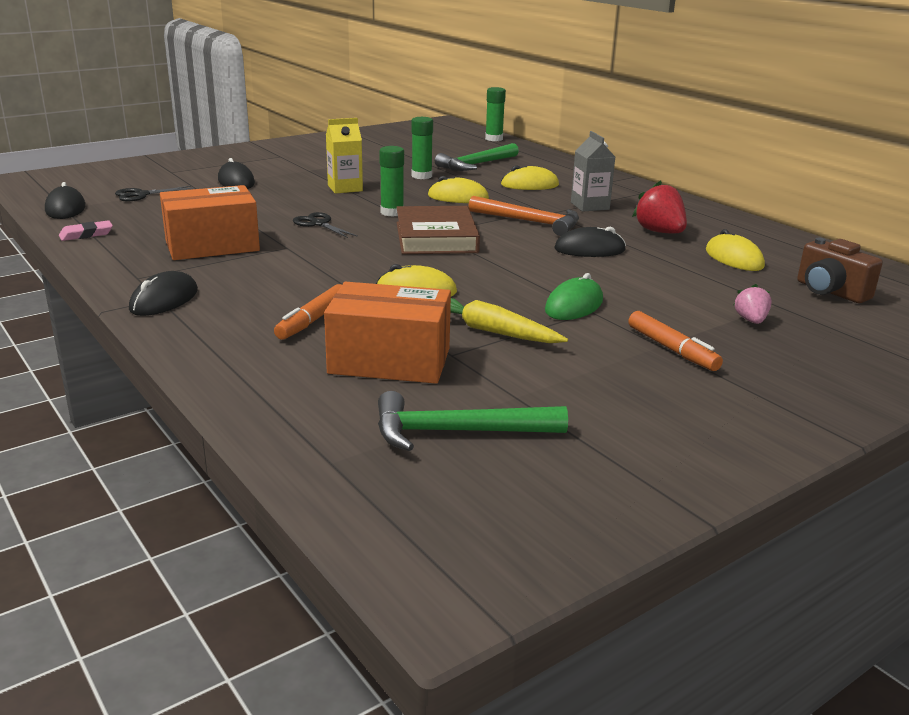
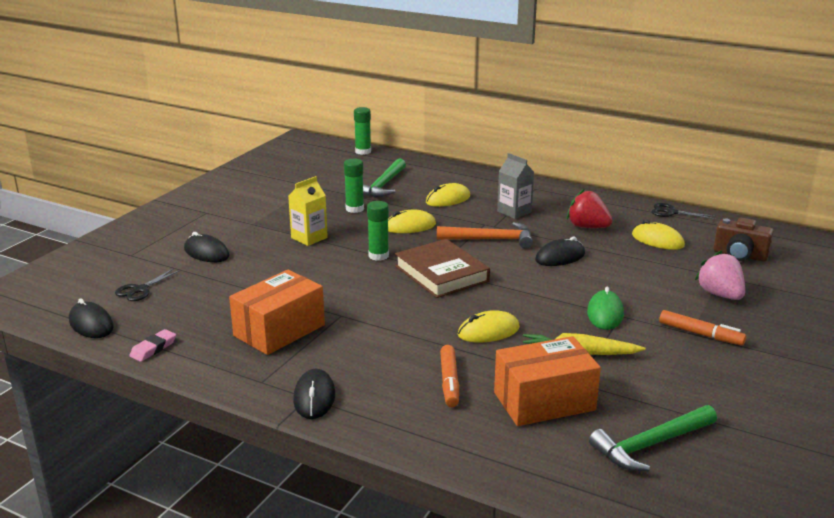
camera: 25 degrees left, 0 degrees up
black scissors [293,212,358,238] -> black scissors moved to [652,203,716,219]
pink strawberry [734,284,772,324] -> pink strawberry [695,250,745,300], size x1.72

